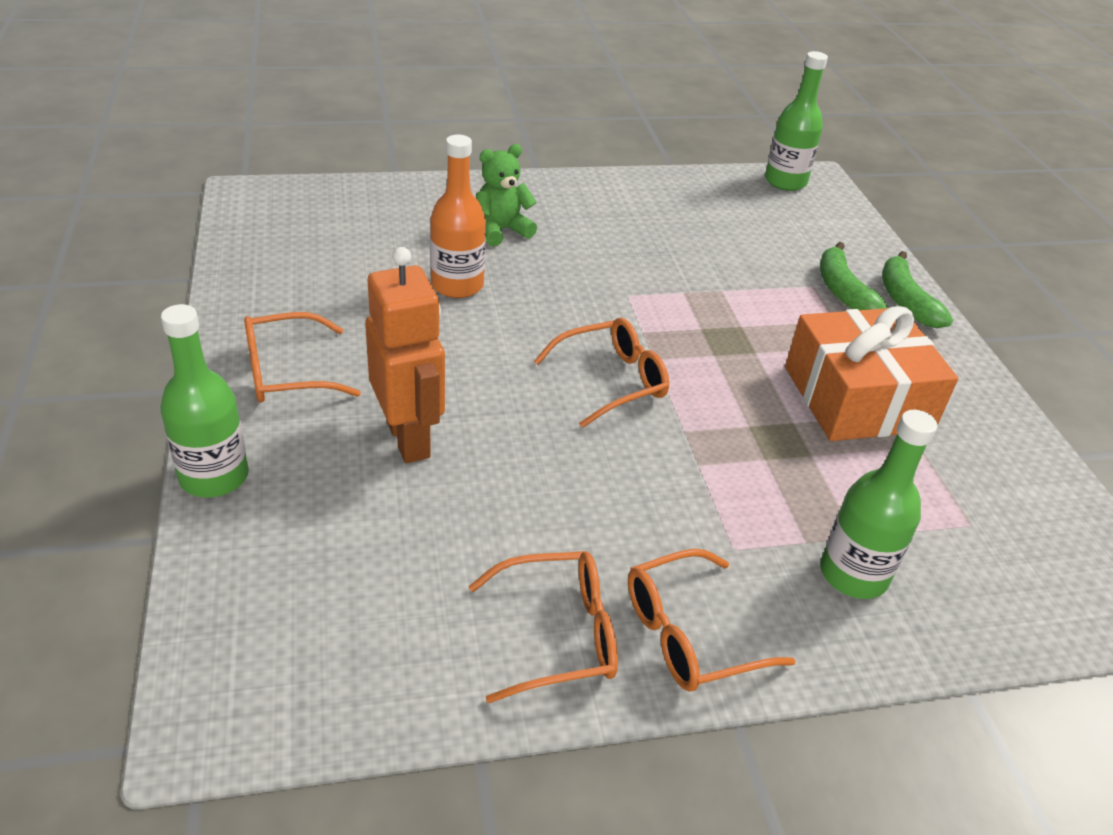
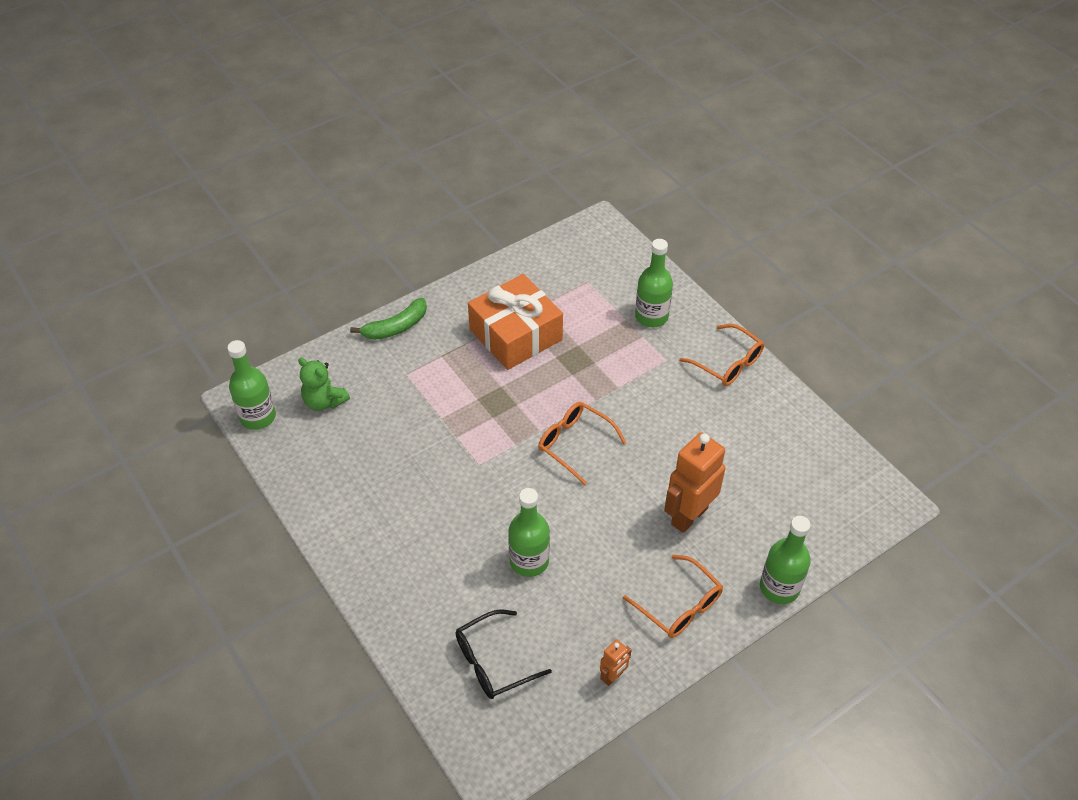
camera: 110 degrees left, 10 degrees up
orange bottle [430,135,486,298] -> green bottle [508,488,550,577]
orange glasses [469,551,618,703] -> none
green teddy bear [476,144,537,246] -> green teddy bear moved to [298,357,350,411]
green banana [820,242,888,310] -> none
none -> black glasses [456,609,552,699]
none -> orange robot [600,639,632,686]

